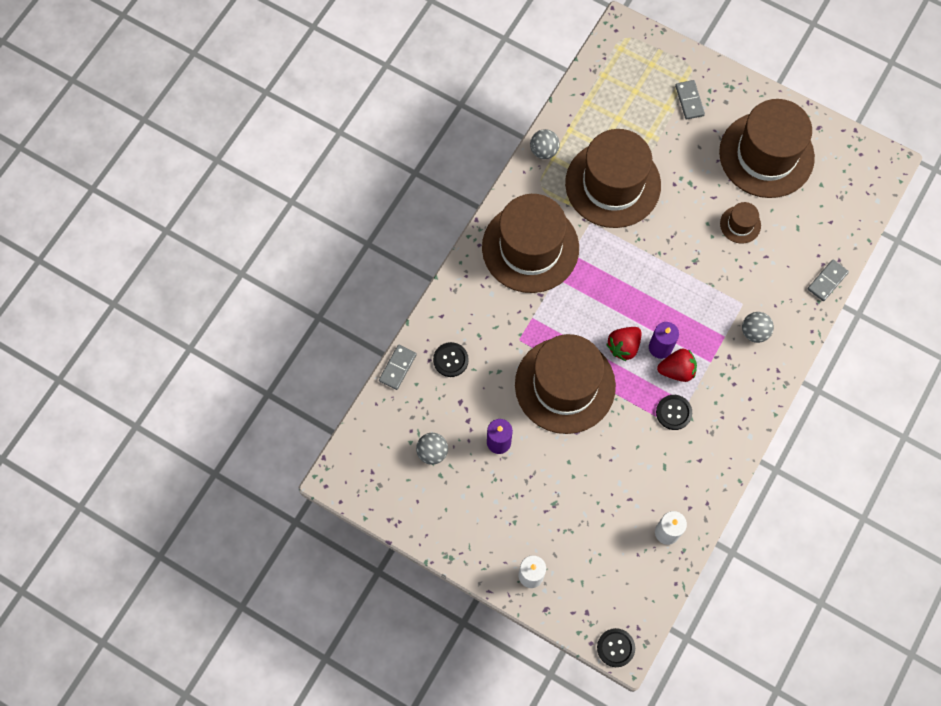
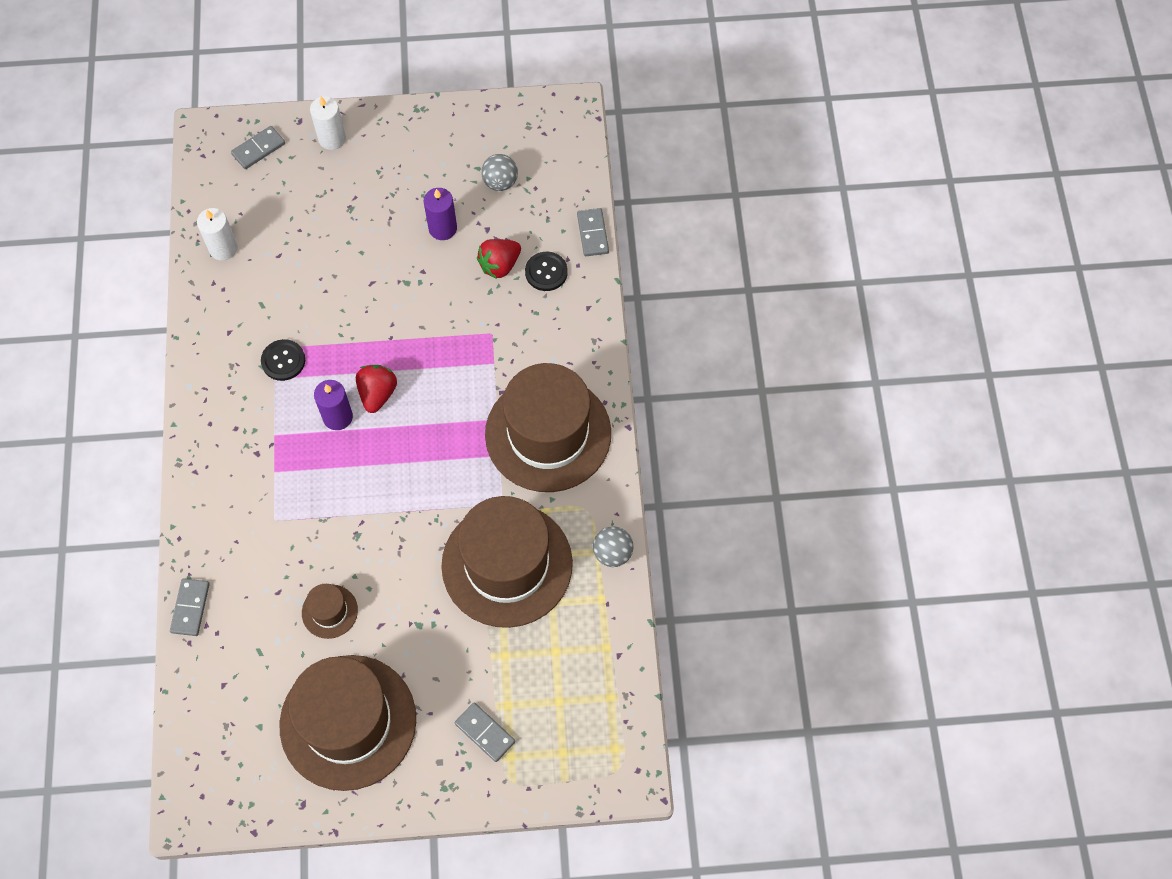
camera: 145 degrees right, 5 degrees down
brown hat [515,334,616,434] -> none
black button [597,628,635,667] -> none
red strawberry [657,349,697,382] -> red strawberry moved to [477,239,521,279]
grey ball [742,312,774,343] -> none
none -> grey domino [231,126,285,169]

